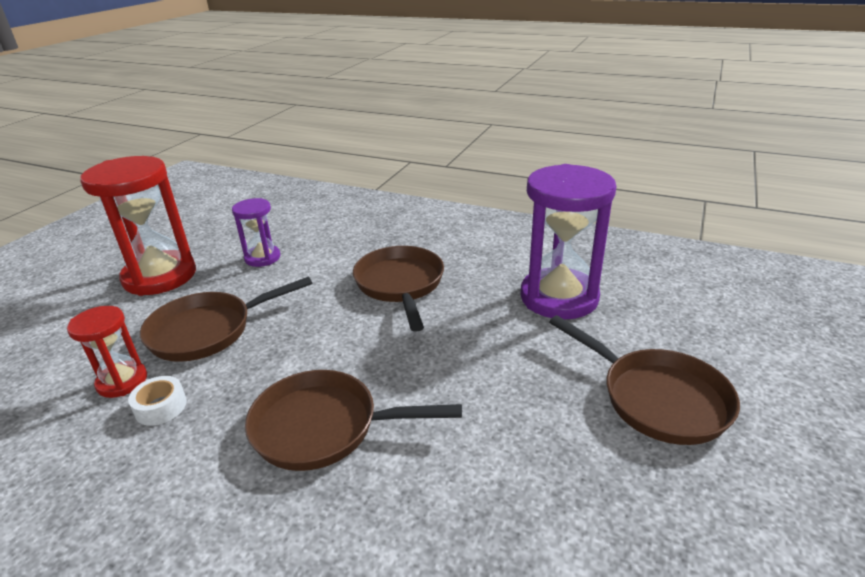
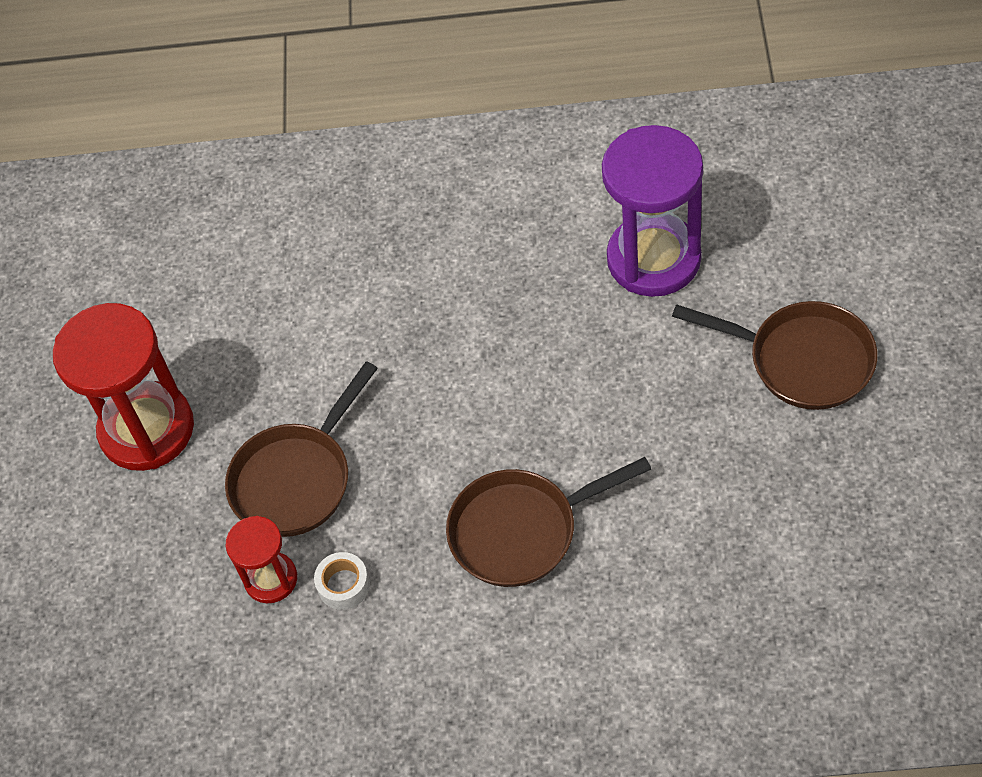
camera: 20 degrees left, 25 degrees up
purple hourglass [232,198,280,267] -> none
brown pan [353,246,444,332] -> none

